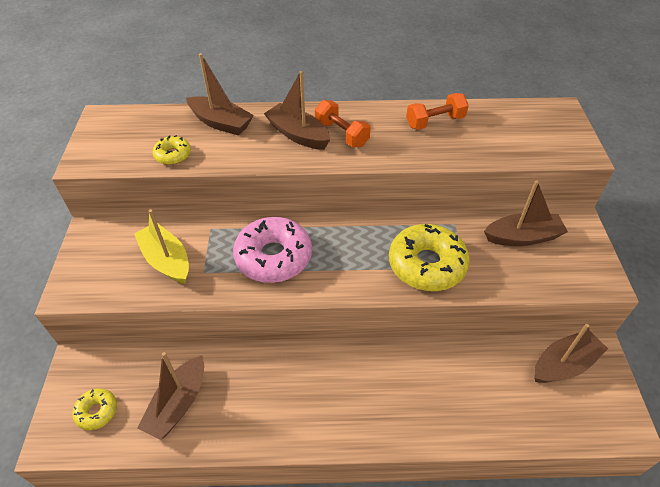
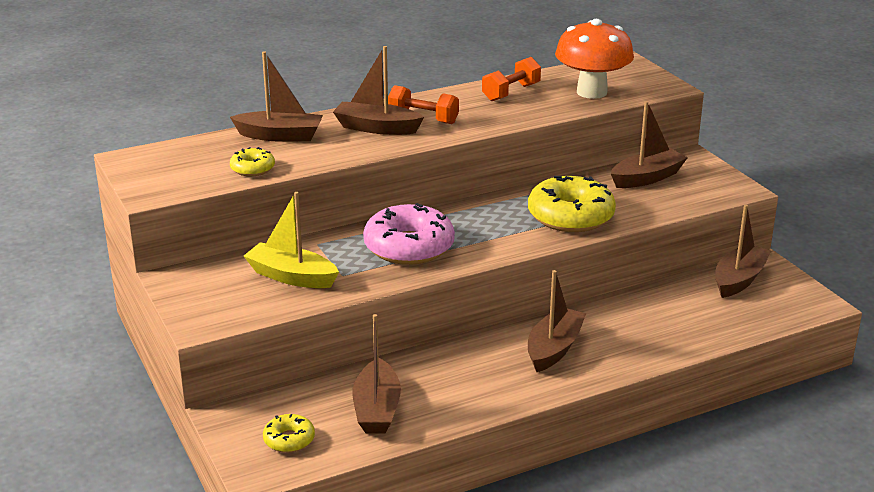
camera: 25 degrees left, 20 degrees down
none -> brown boat [528,270,586,372]
none -> orange mushroom [555,19,634,99]

